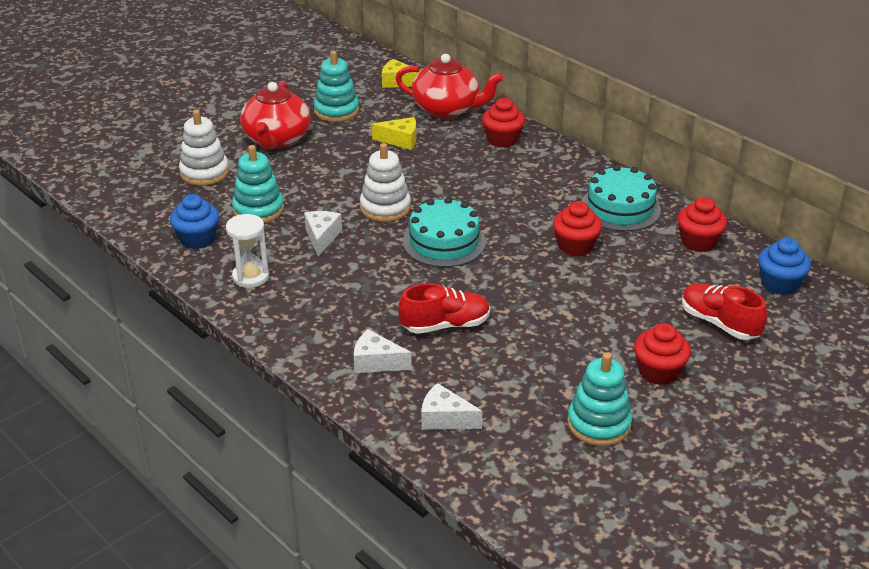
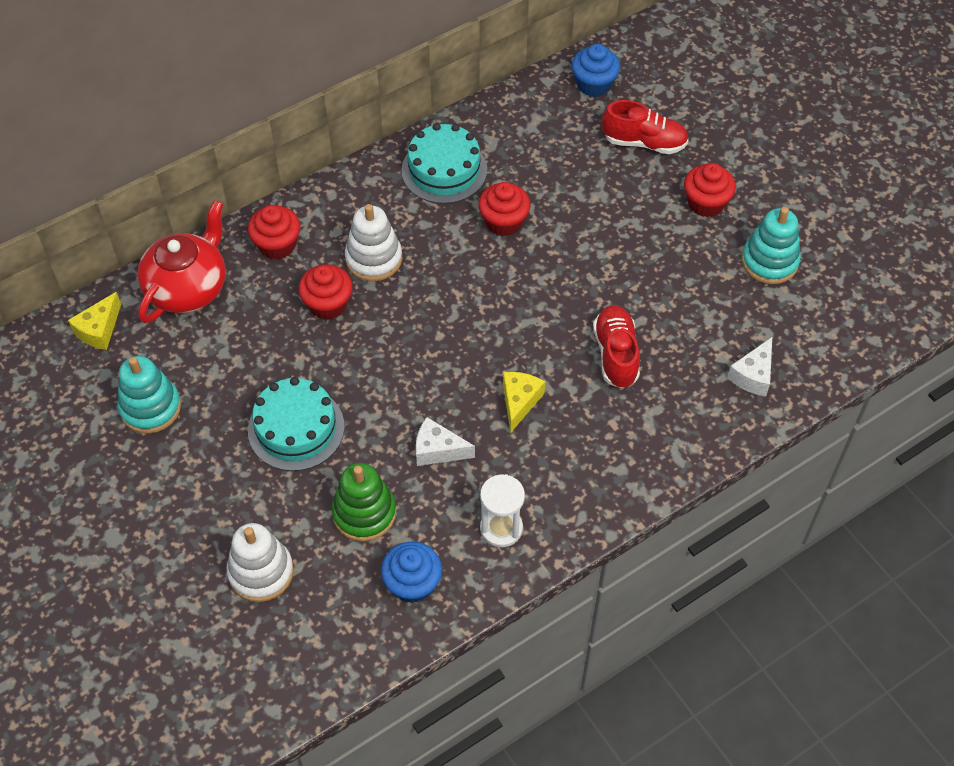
camera: 80 degrees left, 20 degrees up
turquoise stacking toy [232,145,284,223] -> green stacking toy [331,463,396,542]
red teapot [240,81,311,149] -> none
white cheese [354,329,412,373] -> none
white stacking toy [360,143,411,222] -> white stacking toy moved to [345,204,402,281]
yellow cheese [372,117,416,150] -> yellow cheese moved to [503,372,545,433]
turquoise cake [403,197,486,267] -> turquoise cake moved to [248,377,344,471]
red cupcake [677,197,727,252] -> red cupcake moved to [298,264,353,320]
red shoe [682,283,767,340] -> red shoe turned 135 degrees counterclockwise [602,100,688,154]

